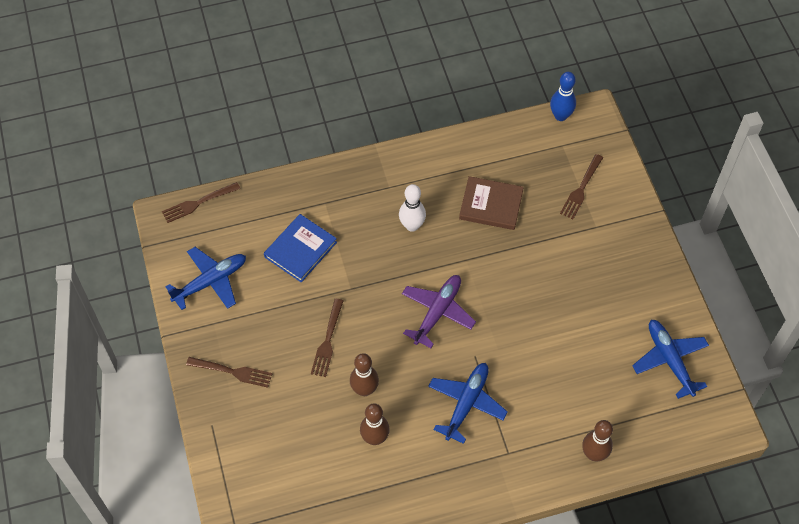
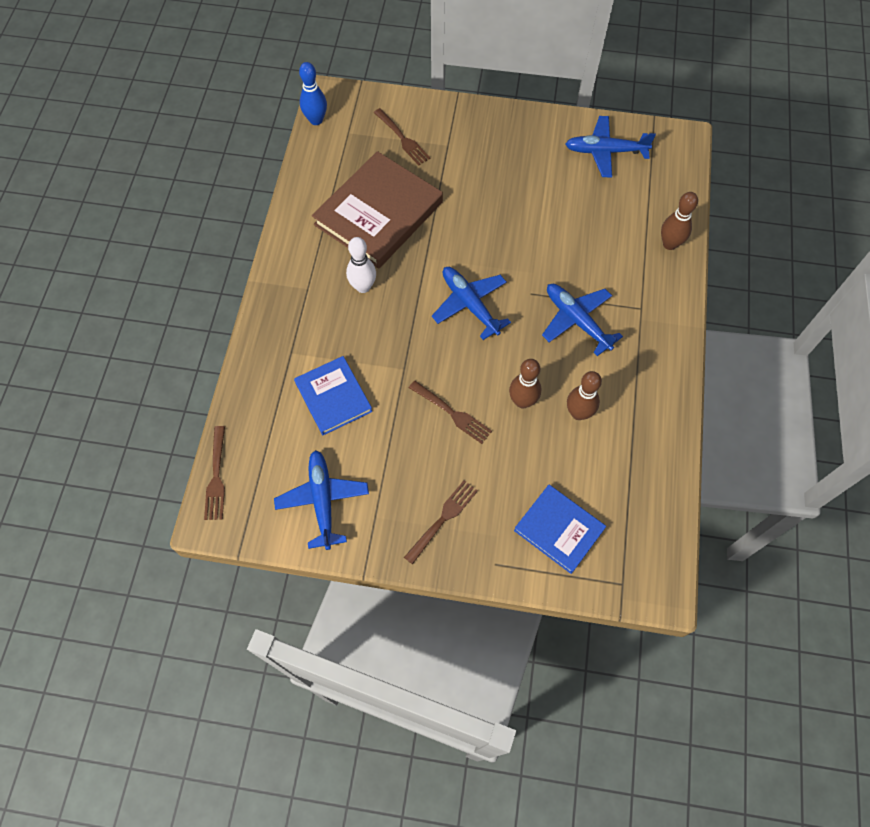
camera: 65 degrees left, 5 degrees up
purple plane [402,275,476,348] -> blue plane [432,267,511,340]
brown book [459,176,524,230] -> brown book [312,151,443,268], size x1.72
none -> blue book [514,485,606,574]

